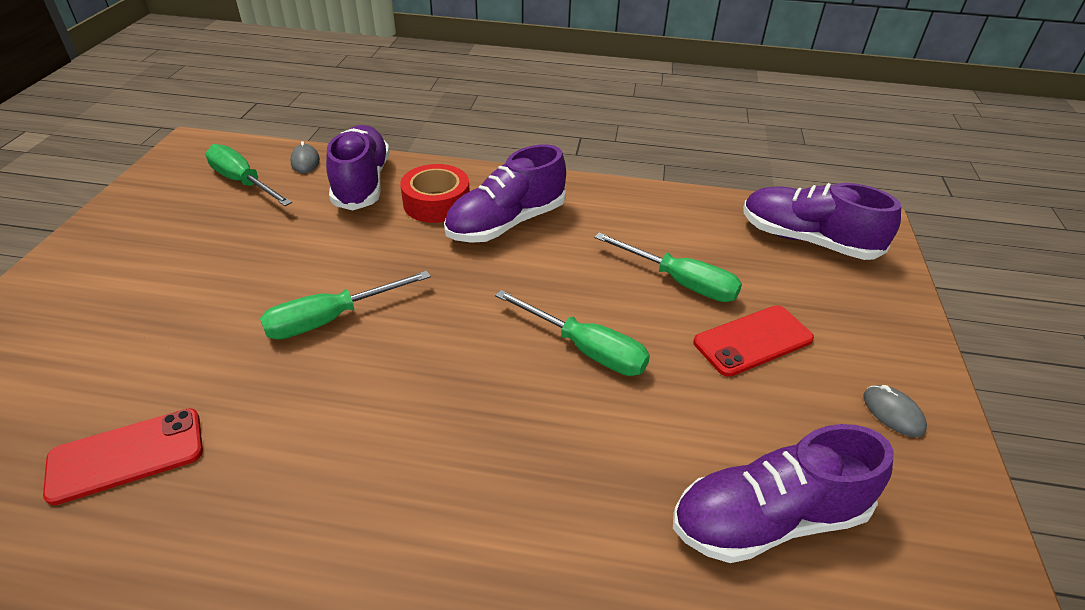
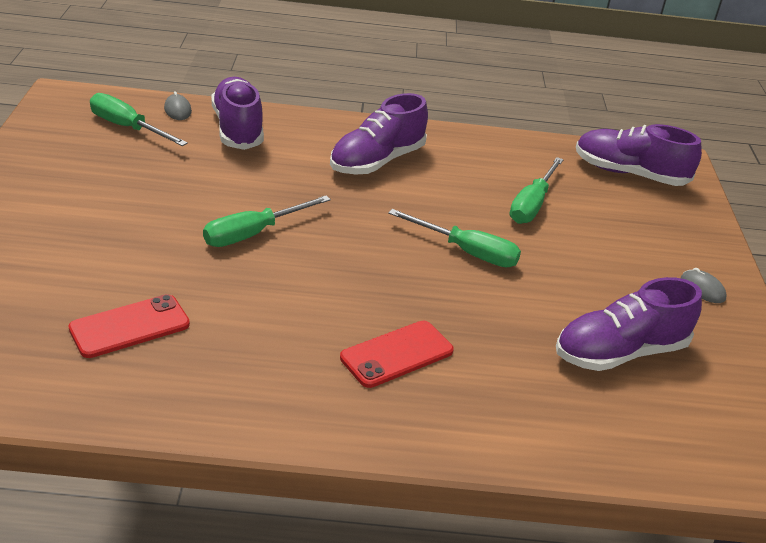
camera: 10 degrees left, 5 degrees down
red tape [400,164,470,223] -> none
green screwdriver [594,233,742,302] -> green screwdriver turned 90 degrees clockwise [510,157,564,224]
red phone [693,306,814,377] -> red phone moved to [340,321,454,388]

